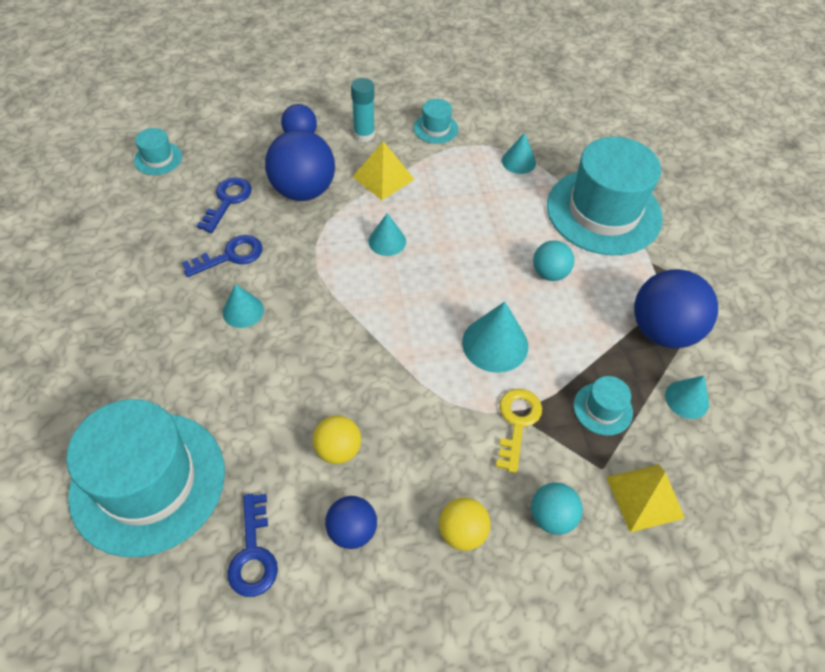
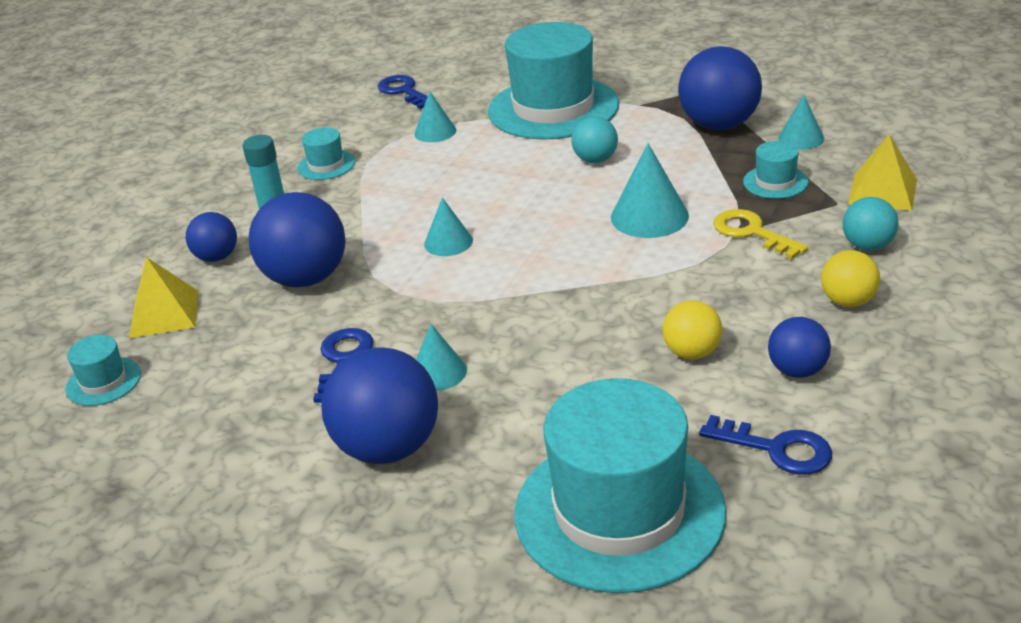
camera: 50 degrees left, 20 degrees down
blue key [197,177,252,233] -> blue key moved to [377,75,428,109]
yellow pyramid [353,141,415,200] -> yellow pyramid moved to [129,257,198,338]
none -> blue ball [321,347,438,464]

